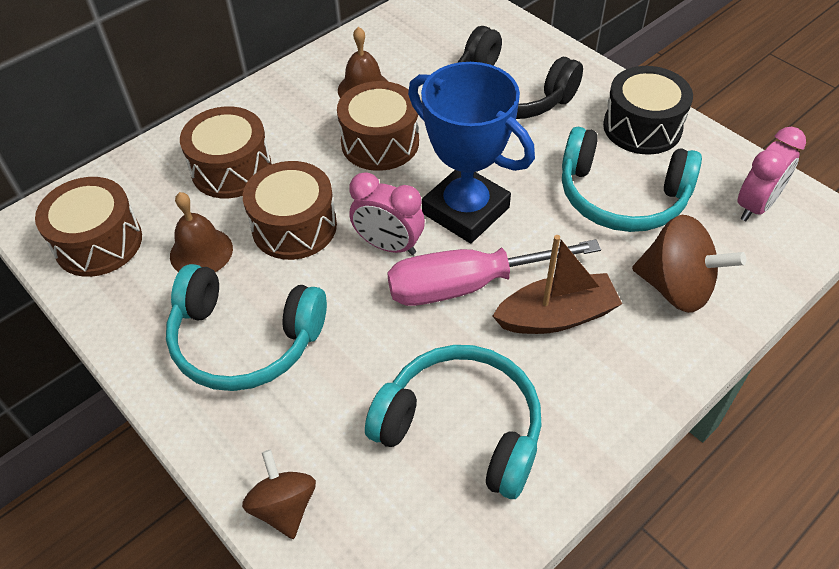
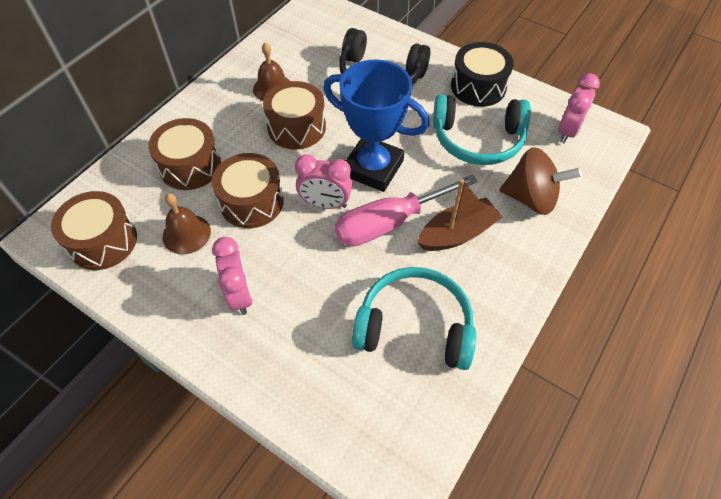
camera: 15 degrees left, 5 degrees up
turquoise headphones [166,264,327,391] -> pink clock [212,237,253,315]
brown spinning top [242,450,316,539] -> none

